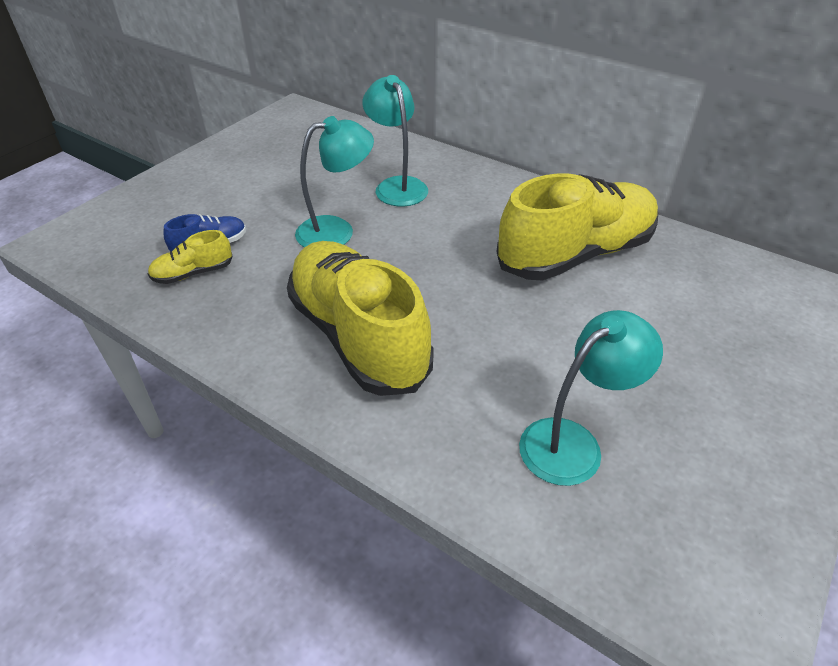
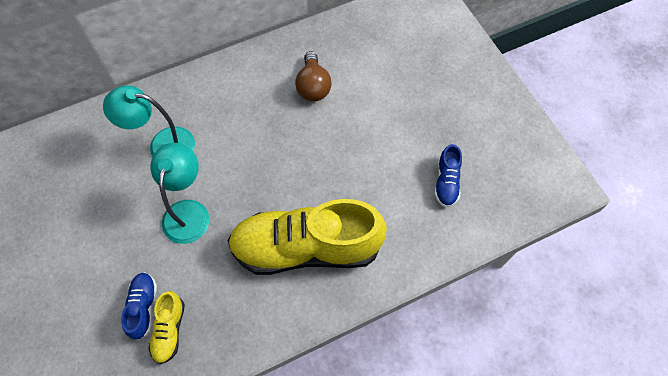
camera: 60 degrees left, 20 degrees up
yellow shoe [496,173,658,281] -> brown light bulb [295,51,331,102]
turquoise lamp [519,310,663,486] -> blue shoe [434,144,462,208]

